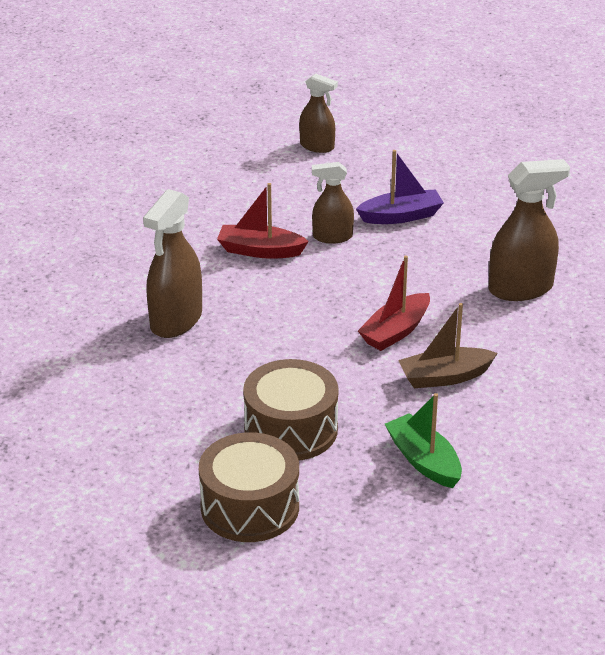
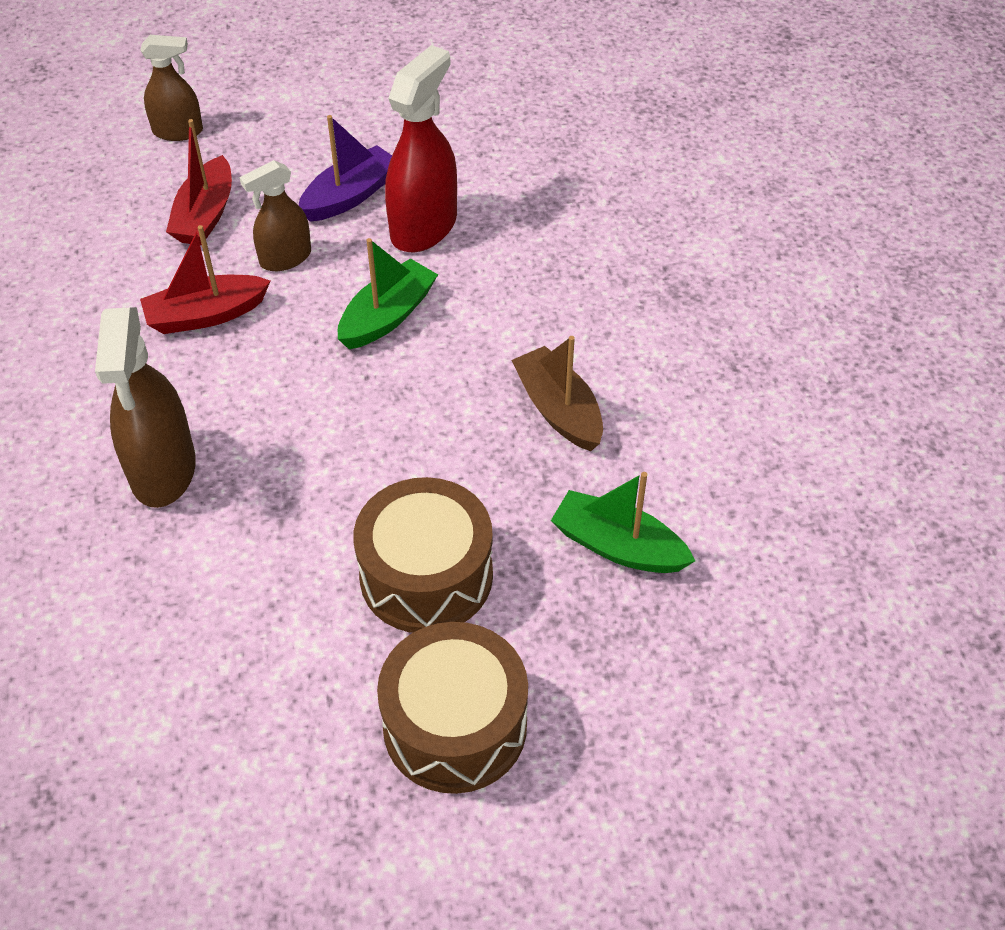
camera: 30 degrees left, 15 degrees up
red boat [358,255,430,351] -> red boat moved to [166,119,232,246]
brown boat [398,303,498,388] -> brown boat turned 105 degrees clockwise [512,336,603,451]
brown spray bottle [489,159,570,301] -> none
none -> green boat [338,238,438,349]
none -> red spray bottle [385,45,457,252]

